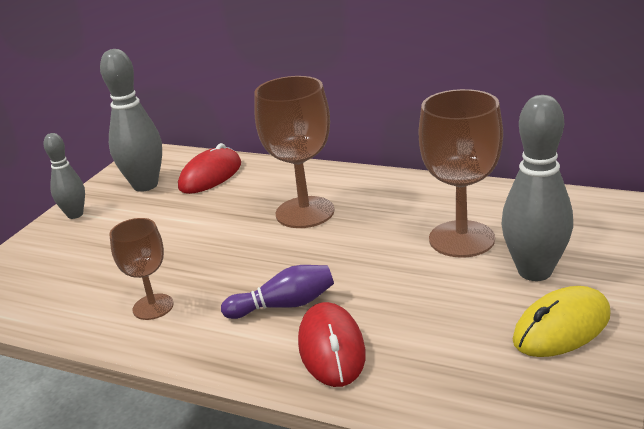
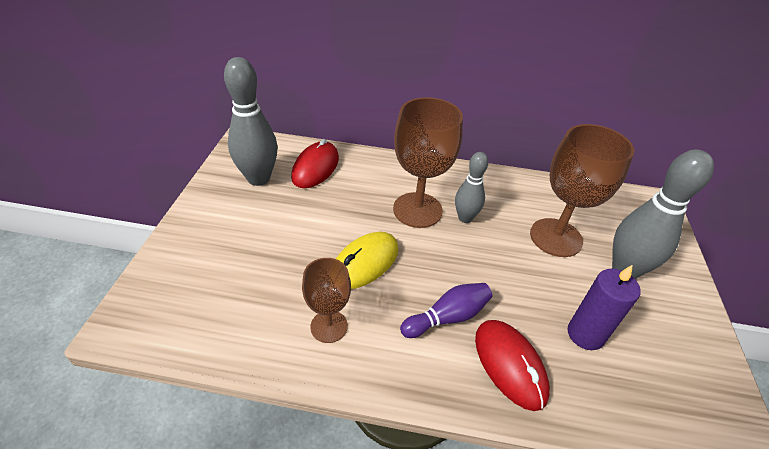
camera: 20 degrees left, 15 degrees up
grey bowling pin [43,133,85,219] -> grey bowling pin moved to [455,152,488,223]
yellow mouse [513,286,611,357] -> yellow mouse moved to [336,232,399,289]
none -> purple candle [567,265,641,350]

